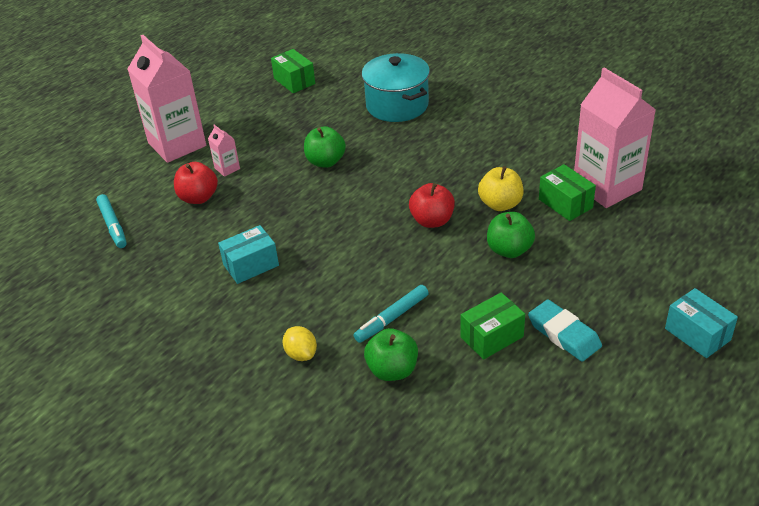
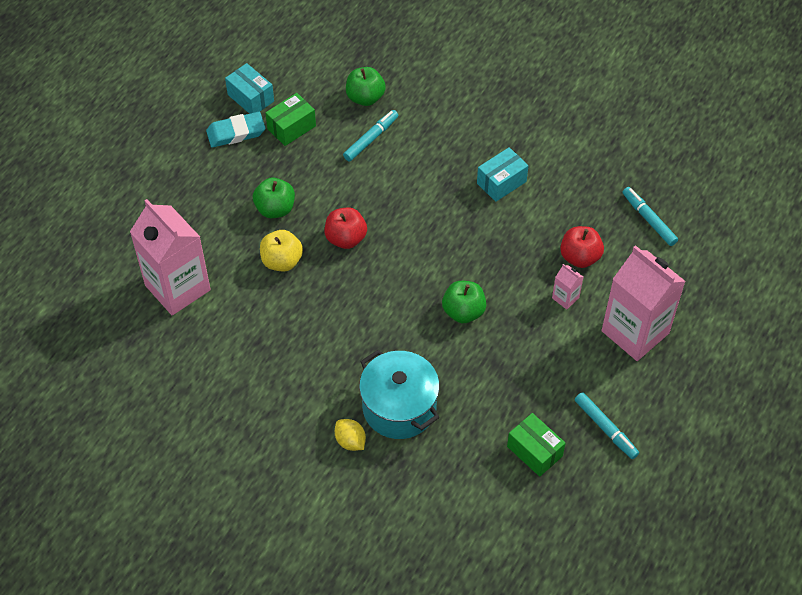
camera: 170 degrees right, 15 degrees up
yellow lemon [283,326,317,361] -> yellow lemon moved to [335,419,366,451]
turquoise eraser [528,300,602,361] -> turquoise eraser turned 60 degrees counterclockwise [206,112,265,148]
green box [539,164,596,221] -> none
turquoise box [665,288,738,358] -> turquoise box moved to [225,63,274,114]
none -> turquoise marker [575,392,639,459]

